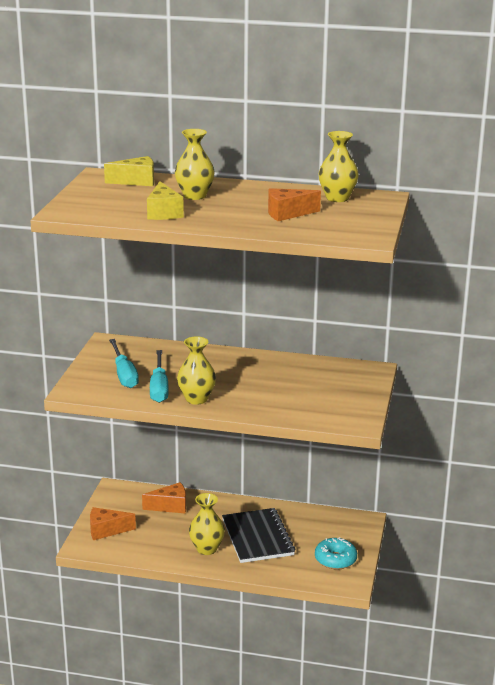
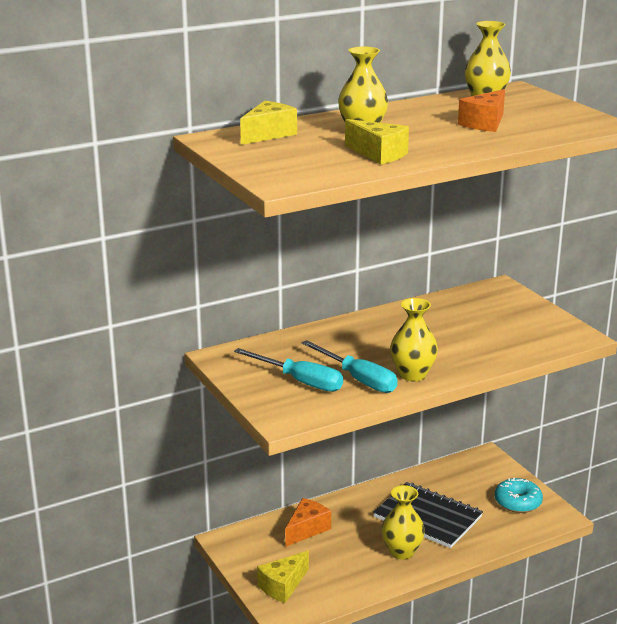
camera: 40 degrees left, 0 degrees up
orange cheese [90,507,136,540] -> yellow cheese [257,551,309,603]

